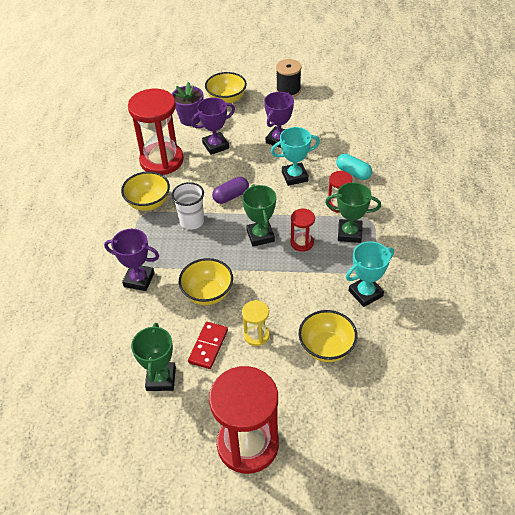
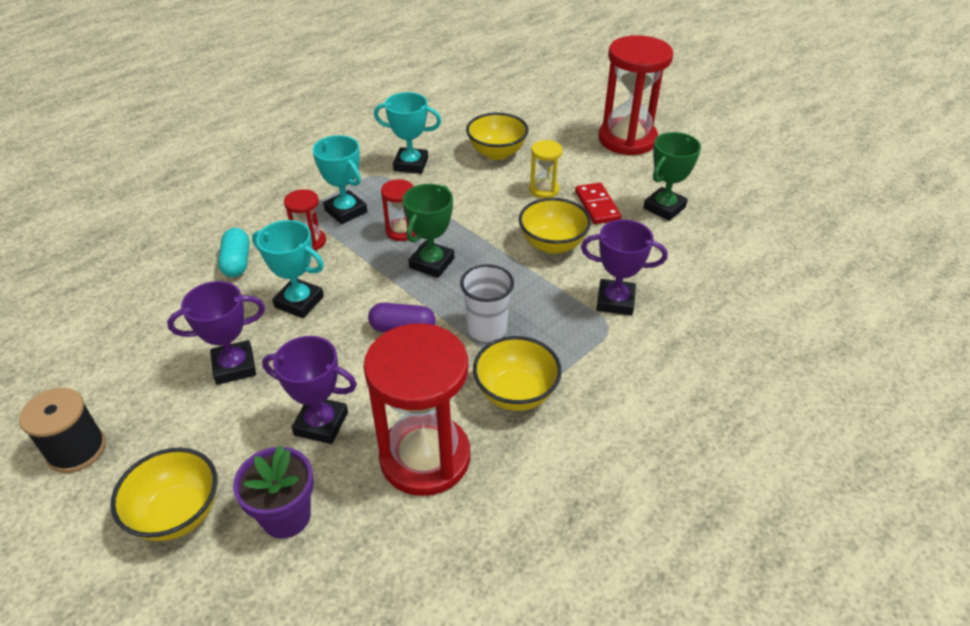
camera: 140 degrees left, 5 degrees down
purple trophy [104,229,159,291] -> purple trophy turned 45 degrees counterclockwise [581,219,667,316]
red domino [188,322,228,369] -> red domino turned 75 degrees counterclockwise [575,183,621,224]
green trophy [325,182,381,243] -> turquoise trophy [312,135,367,224]

